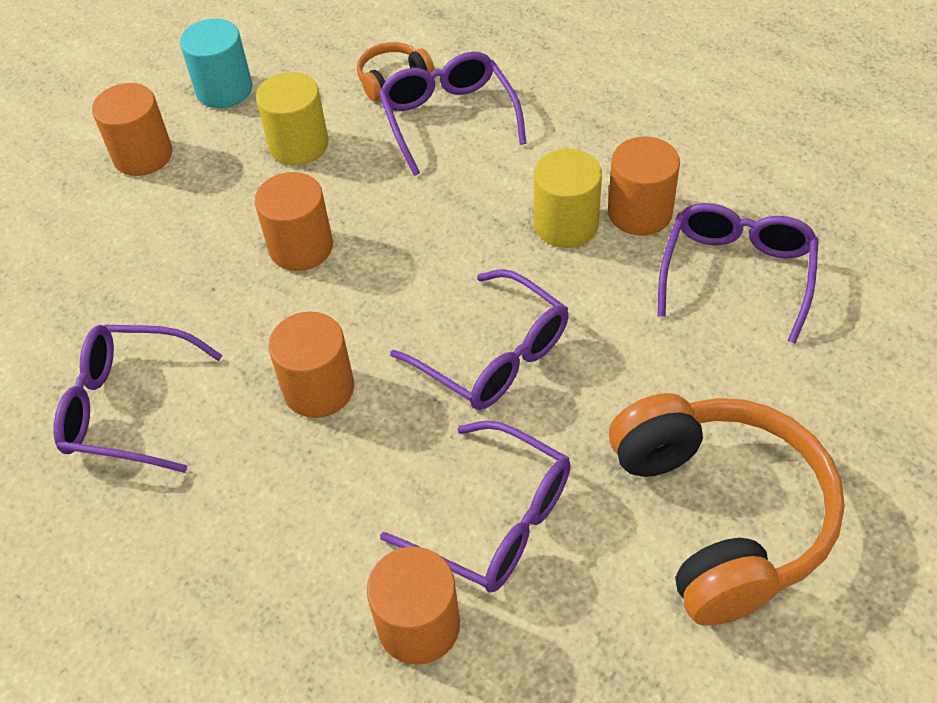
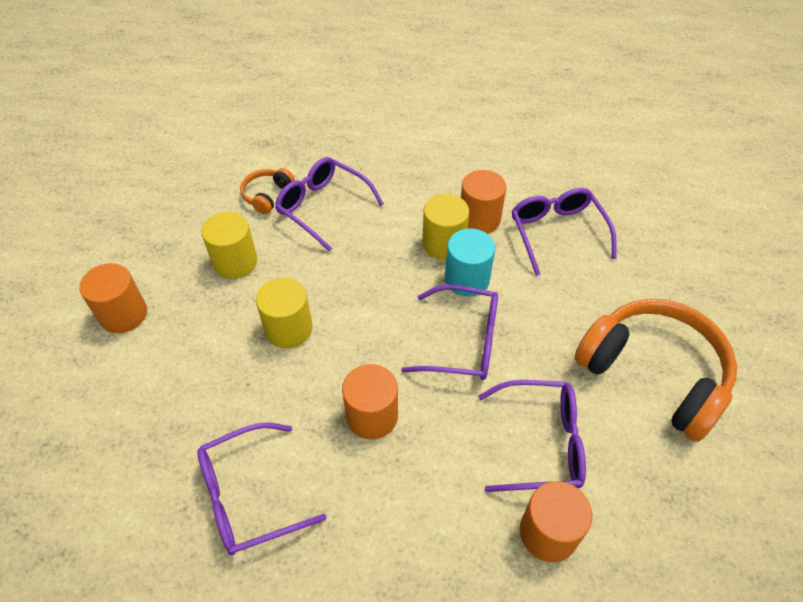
camera: 35 degrees left, 0 degrees up
turquoise cylinder [180,19,253,108] -> turquoise cylinder moved to [445,228,495,297]
orange cylinder [255,172,333,271] -> yellow cylinder [256,277,312,348]

